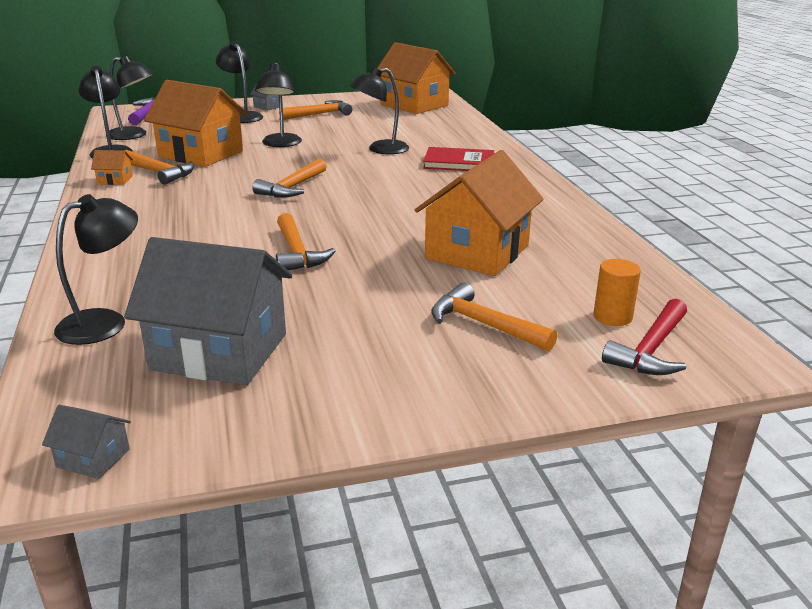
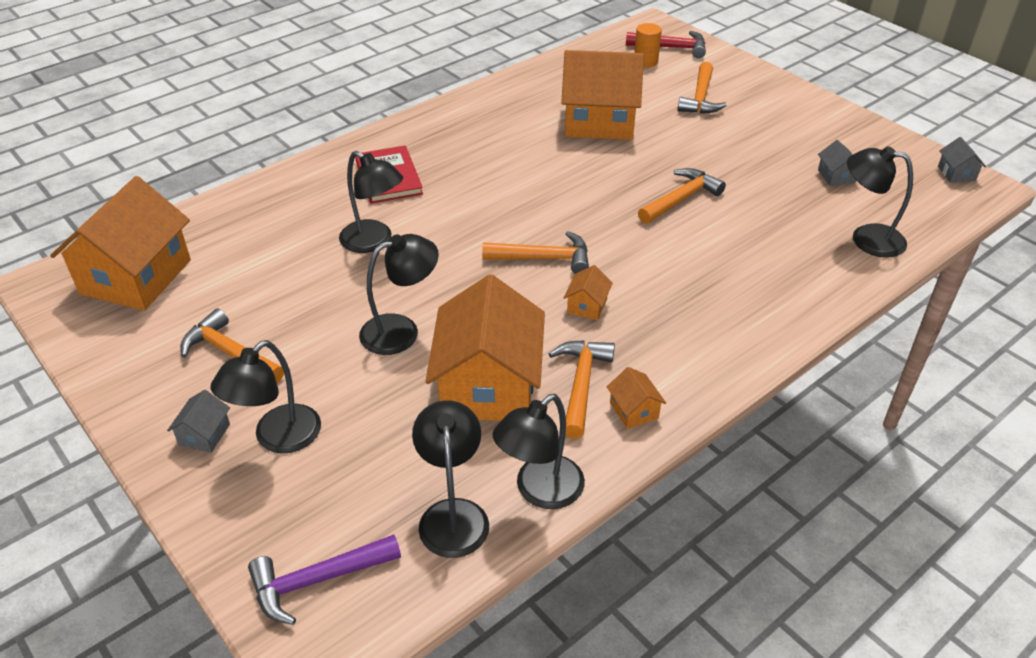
camera: 115 degrees left, 15 degrees up
grey house [124,237,292,385] -> grey house [818,140,856,186], size x0.40
none -> orange house [563,265,613,320]

